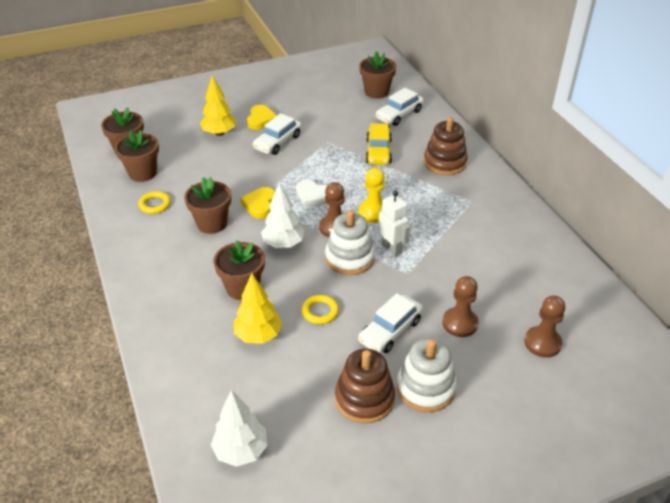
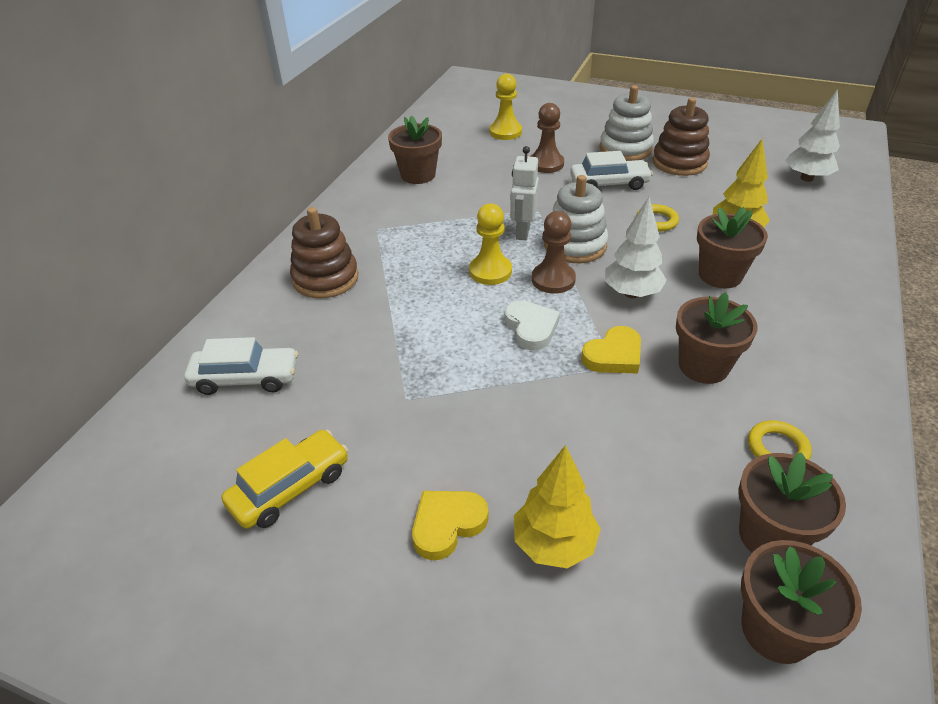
camera: 135 degrees left, 0 degrees up
white car [252,113,302,155] -> none
brown flower pot [359,51,396,99] -> brown flower pot moved to [388,116,442,184]
yellow car [366,123,392,165] -> yellow car moved to [222,430,348,529]
brown pawn [524,295,566,358] -> yellow pawn [490,74,522,140]

